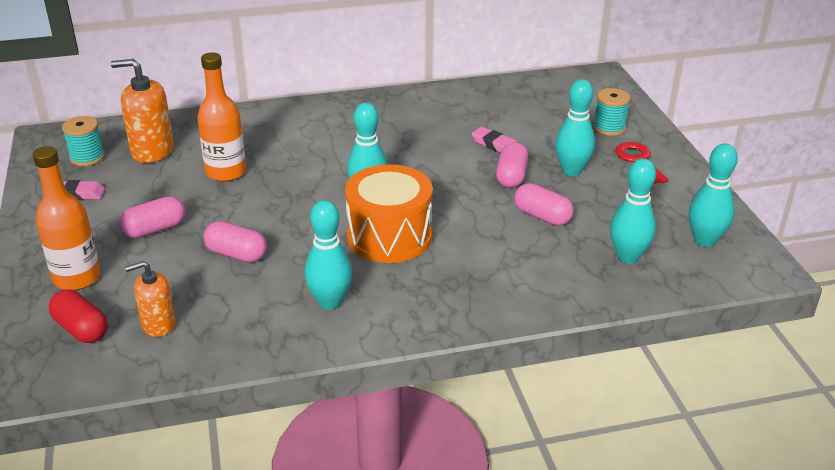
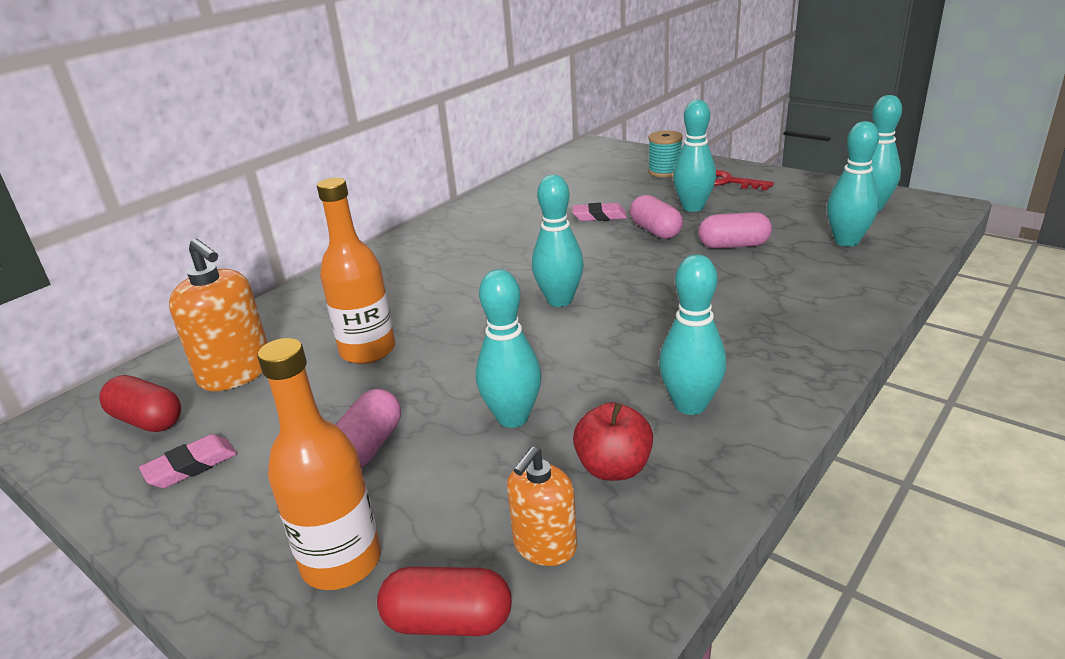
camera: 35 degrees left, 5 degrees down
turquoise spool [62,116,105,166] -> red capsule [99,375,181,432]
orange soap dispenser [111,59,174,163] -> orange soap dispenser turned 105 degrees counterclockwise [169,239,268,391]
pink capsule [203,221,267,263] -> turquoise bowling pin [476,269,541,428]
orange drum [345,164,433,263] -> none
none -> red apple [573,402,653,481]

